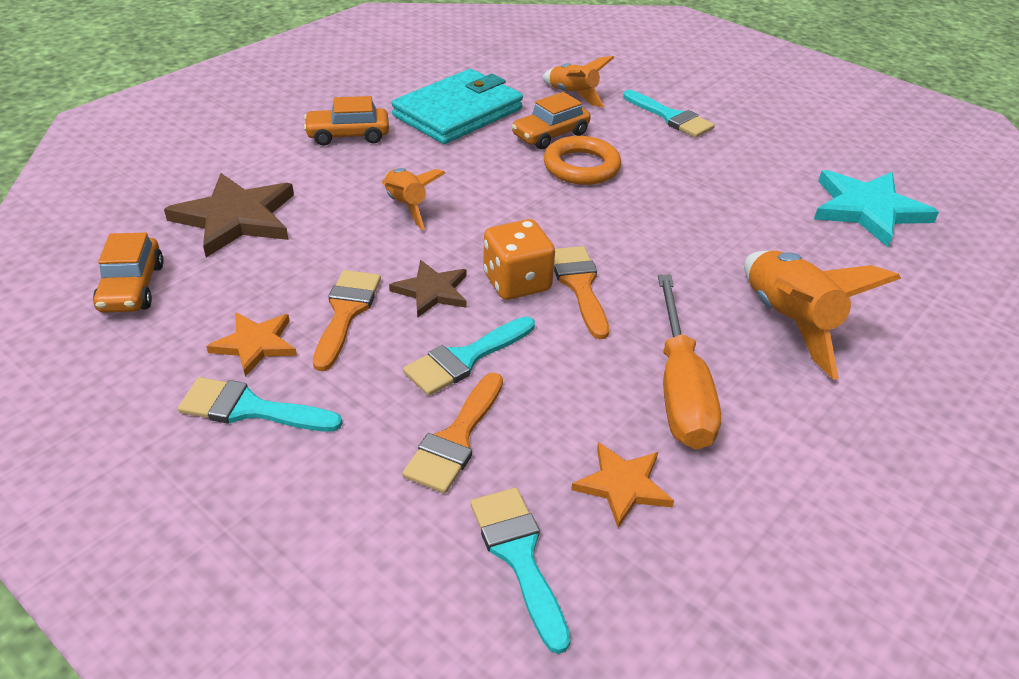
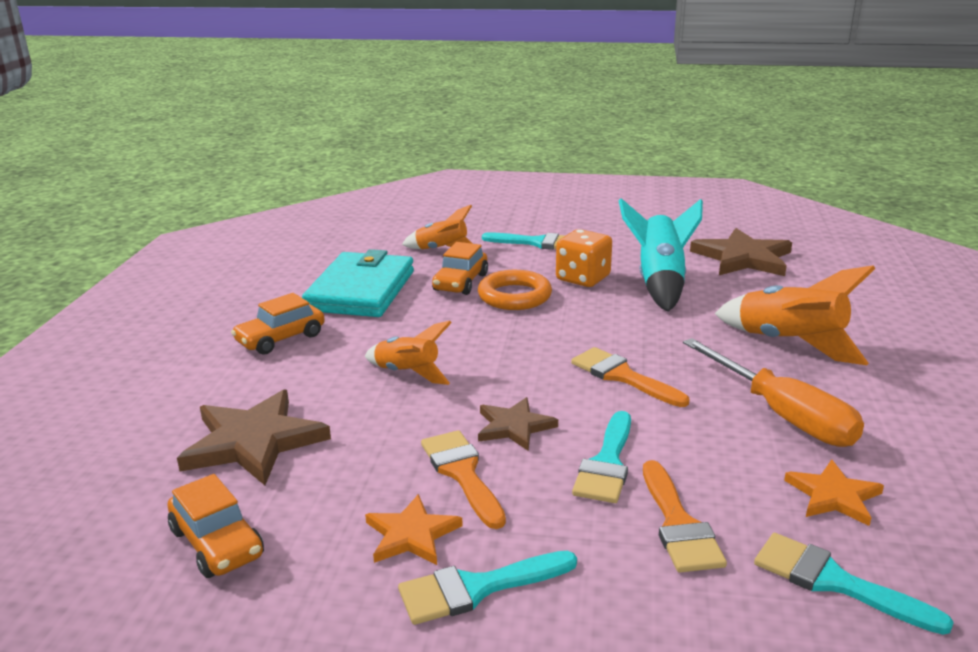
camera: 30 degrees left, 15 degrees down
orange dice [483,219,555,300] -> orange dice moved to [556,229,612,287]
turquoise star [814,170,939,247] -> brown star [690,228,792,276]
none -> turquoise rocket [619,198,703,312]

